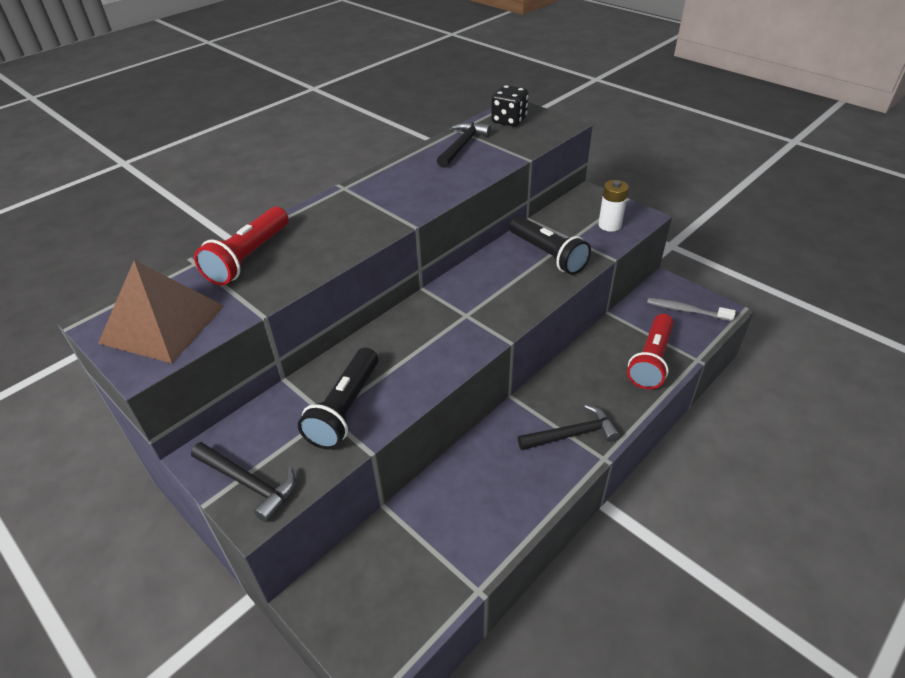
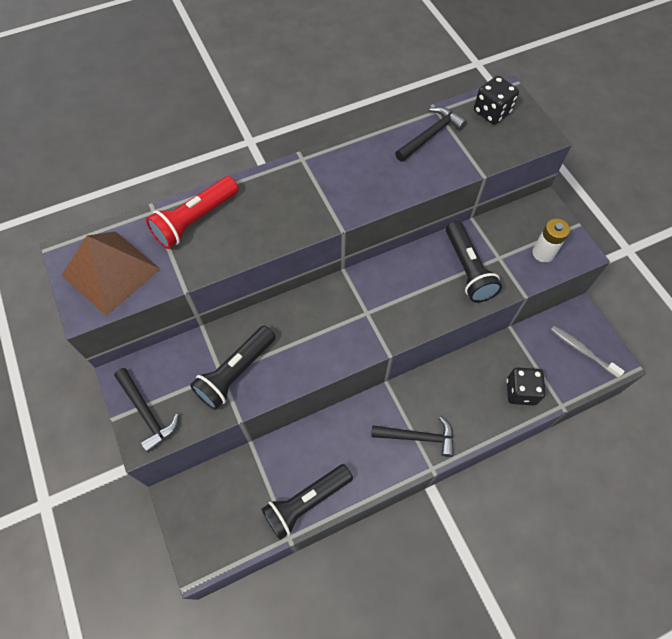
camera: 20 degrees right, 20 degrees up
red flashlight [627,314,673,389] -> black dice [507,367,545,405]
none -> black flashlight [261,464,353,540]

